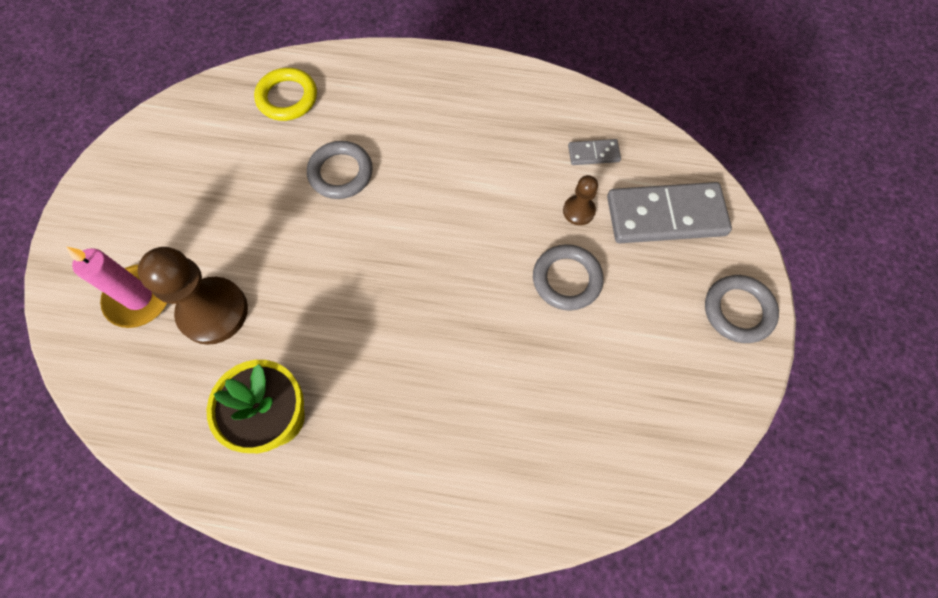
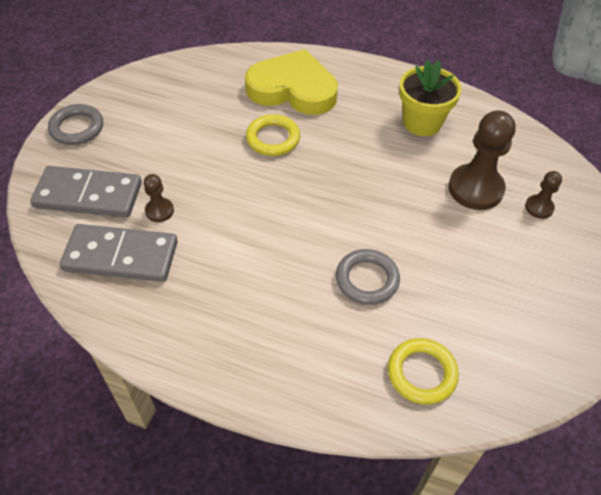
camera: 170 degrees left, 15 degrees down
pink candle [66,247,167,328] -> brown pawn [525,171,562,219]
grey ring [533,244,604,311] -> none
grey domino [568,139,621,165] -> grey domino [60,224,178,282], size x2.19
none -> yellow heart [245,49,338,115]
none -> yellow ring [246,114,300,156]

